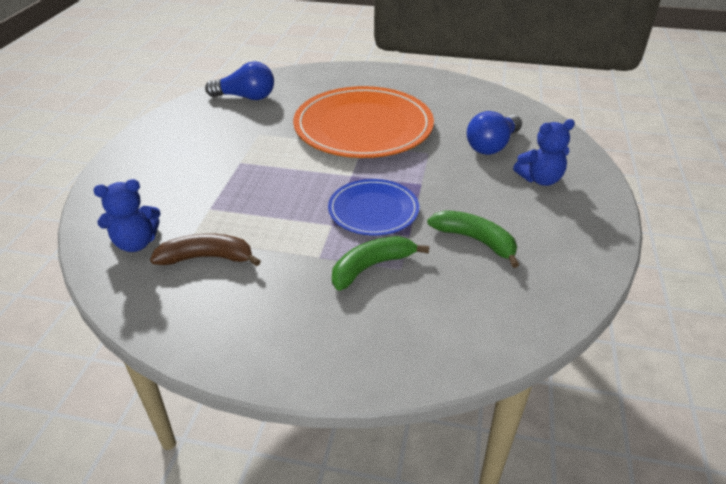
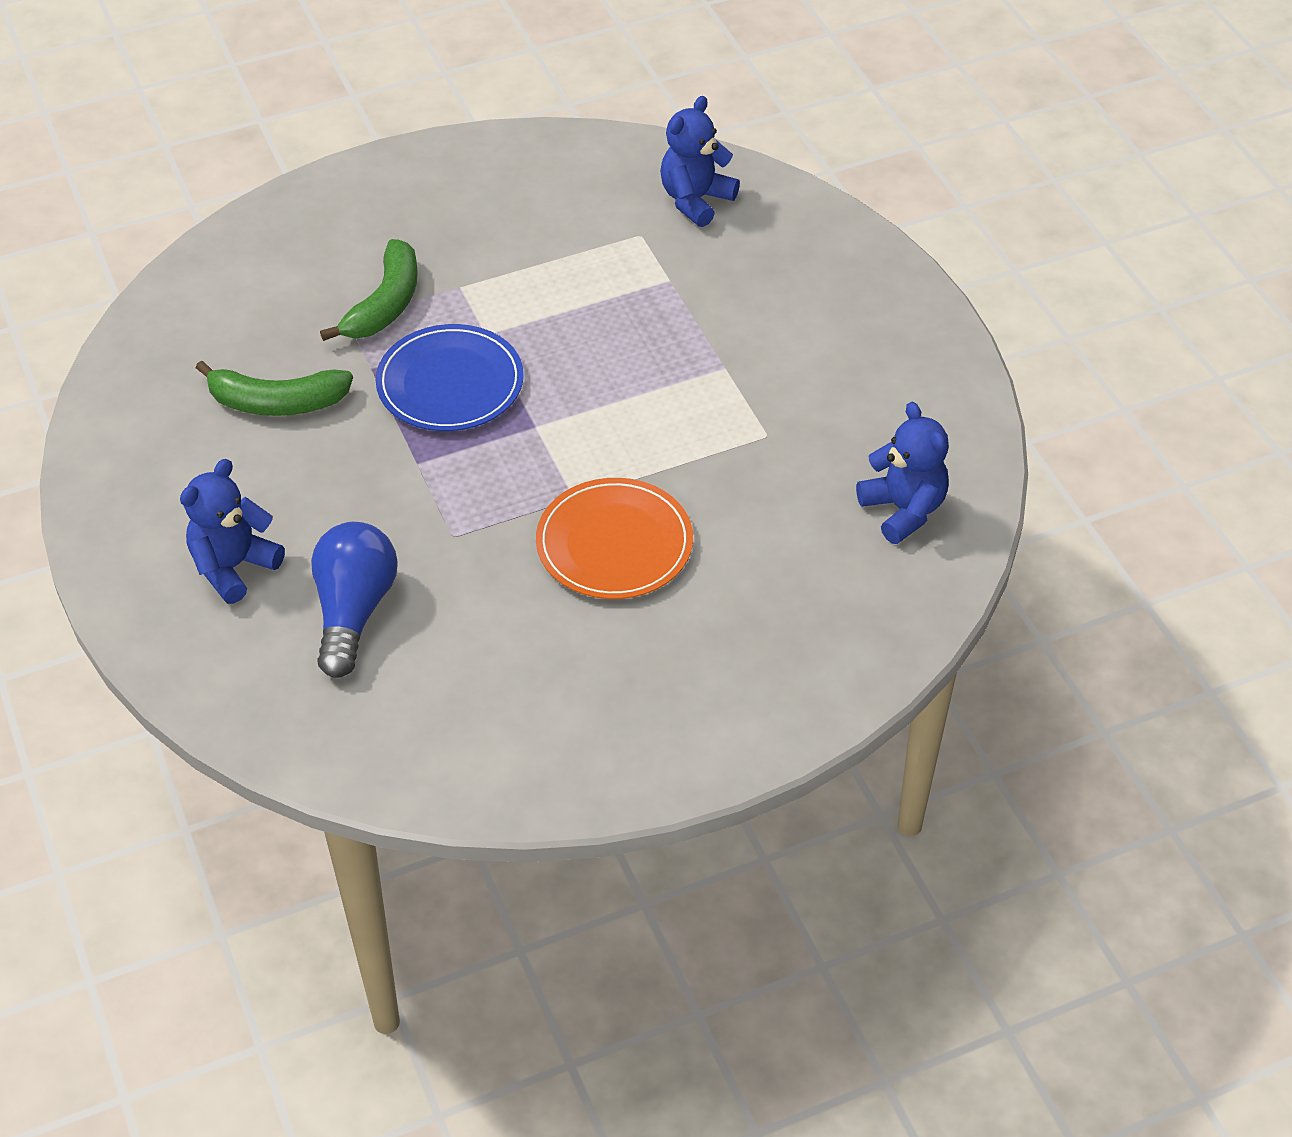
camera: 145 degrees right, 10 degrees up
brown banana [150,234,261,266] -> none
blue light bulb [205,61,274,100] -> blue teddy bear [856,402,949,544]
orange plate [293,86,434,158] -> orange plate [536,478,693,599], size x0.54

